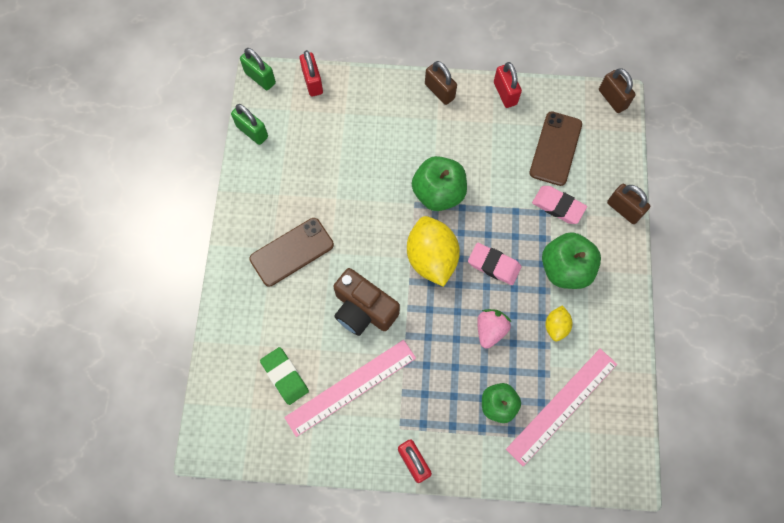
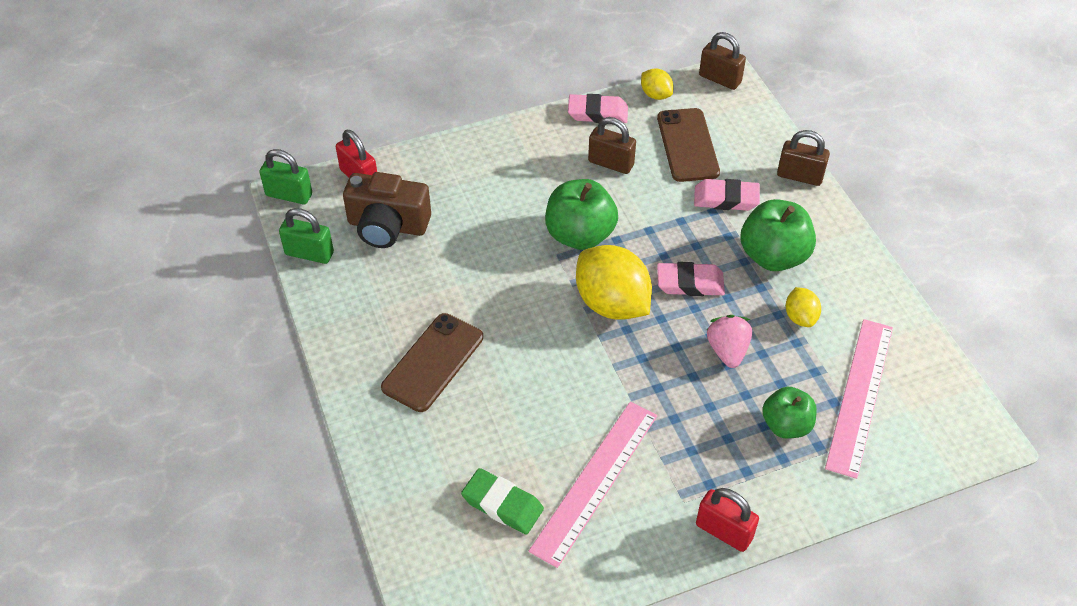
camera: 25 degrees left, 20 degrees down
brown camera [333,268,400,336] -> brown camera moved to [343,172,431,248]
brown padlock [425,61,457,105] -> brown padlock moved to [588,117,636,174]
red padlock [494,62,522,108] -> pink eraser [568,94,628,123]
none -> yellow lemon [641,68,673,100]

